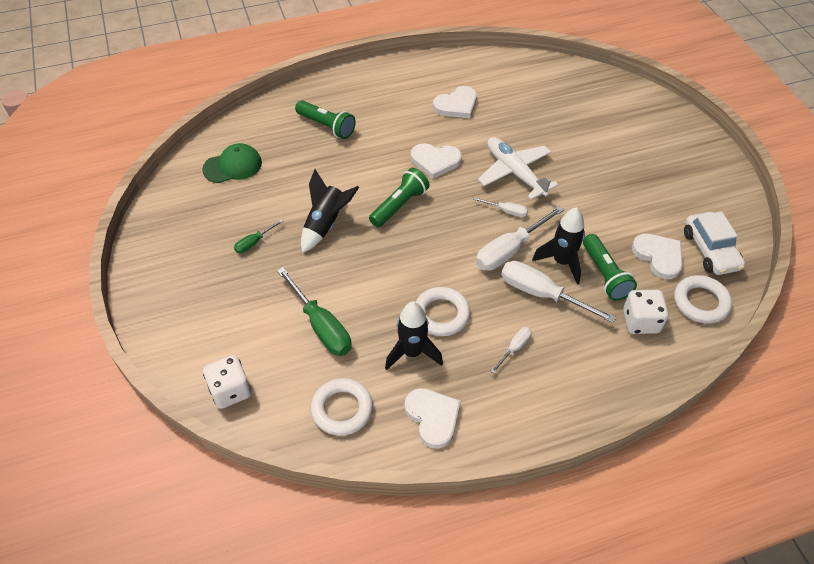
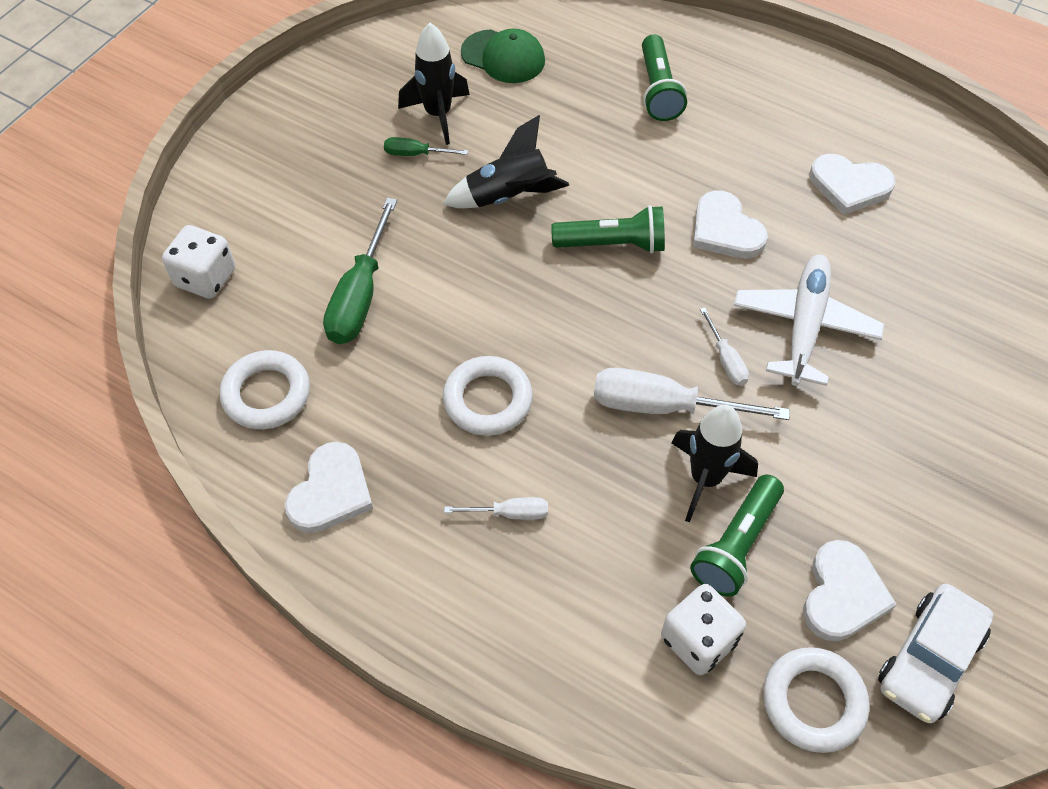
camera: 50 degrees right, 5 degrees up
black rocket [385,302,443,370] -> black rocket moved to [398,23,470,145]
white screwdriver [501,261,616,323] -> none

